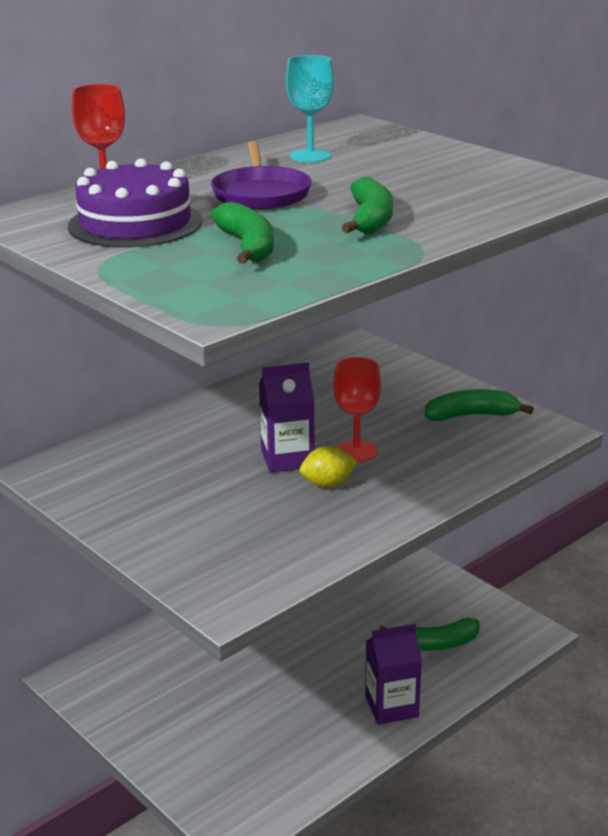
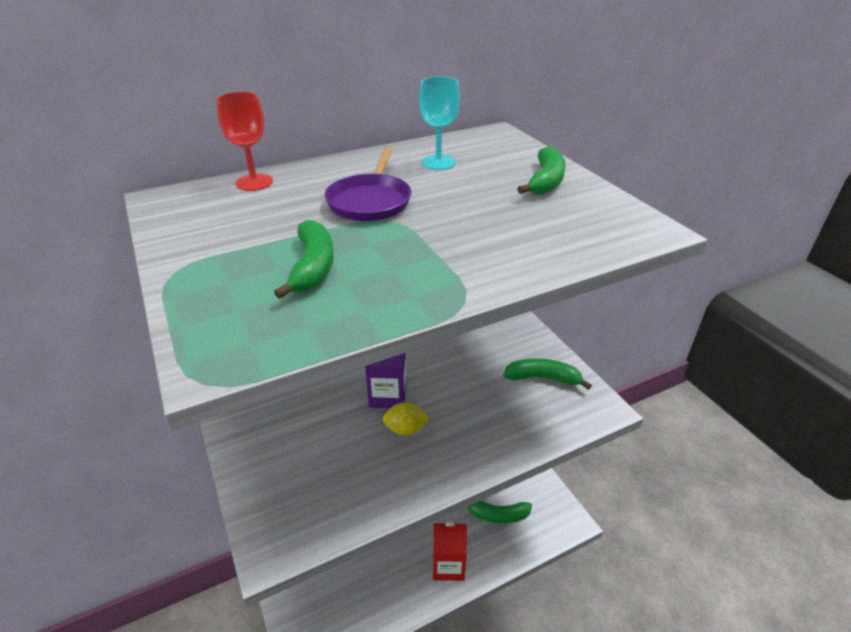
camera: 15 degrees right, 10 degrees up
purple cake [68,158,202,248] -> none
red goblet [333,357,381,462] -> none
green banana [342,177,393,234] -> green banana moved to [517,146,566,195]
purple carton [365,624,422,725] -> red carton [433,522,467,581]

